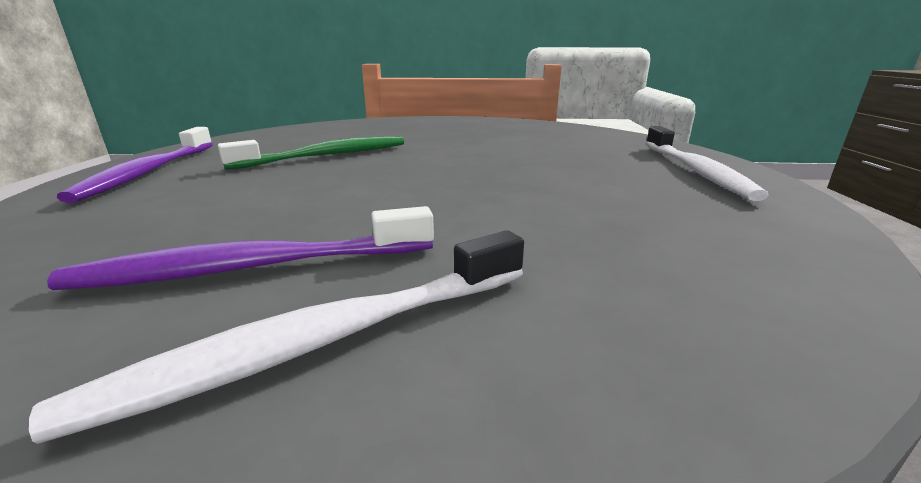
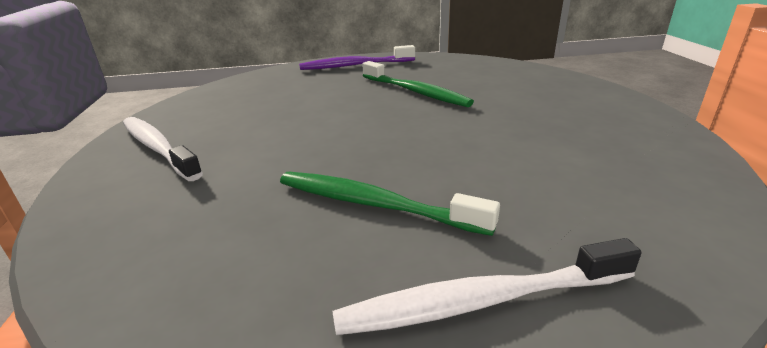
camera: 80 degrees right, 5 degrees up
purple toothbrush [47,206,434,290] -> none
none -> green toothbrush [280,172,500,236]

